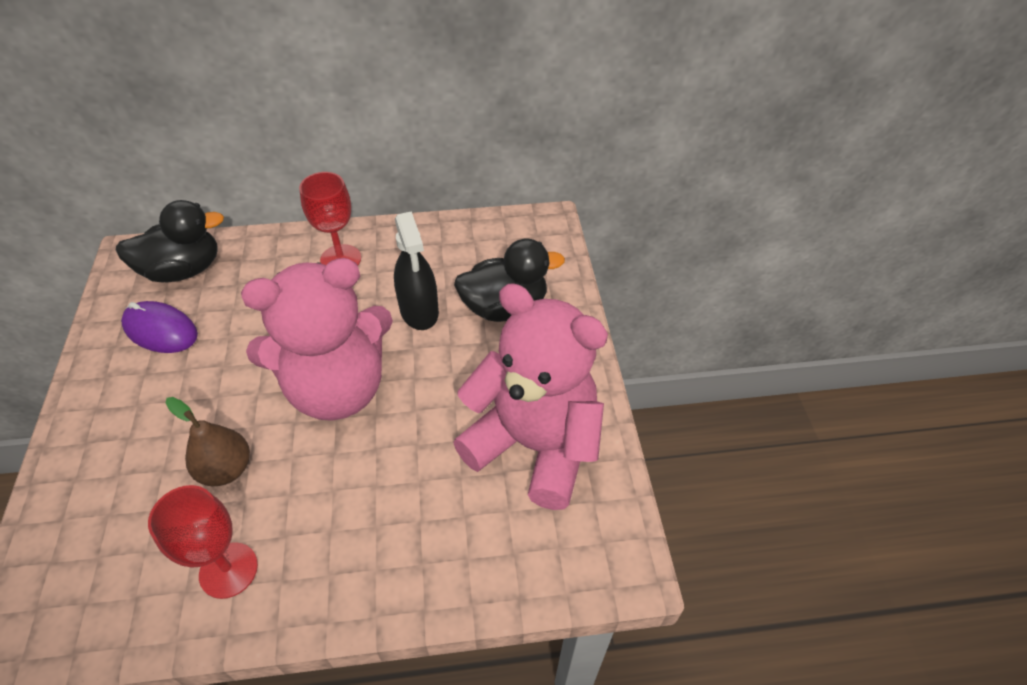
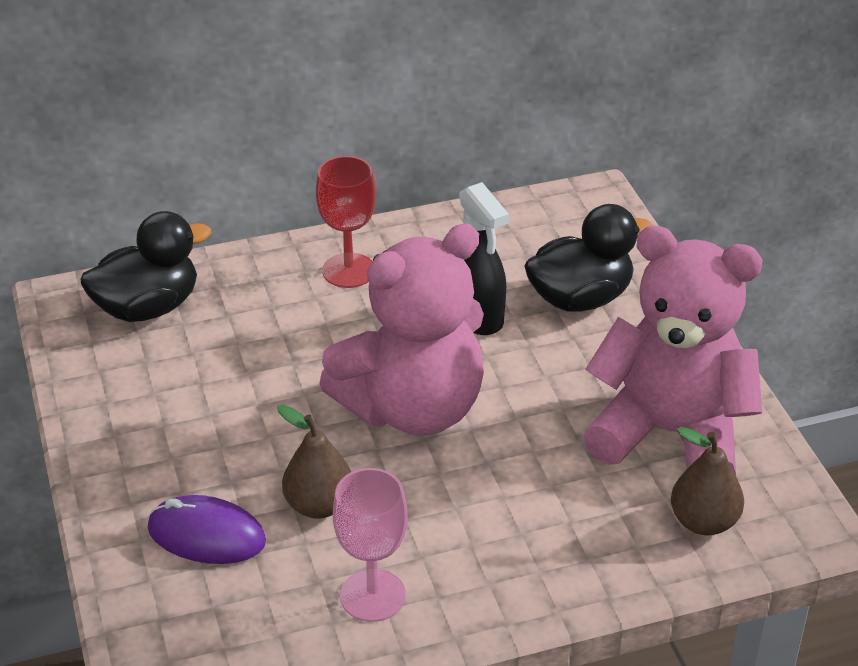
camera: 10 degrees left, 10 degrees down
purple mouse [121,301,198,353] -> purple mouse moved to [148,495,266,564]
red goblet [148,485,258,599] -> pink goblet [333,468,408,622]
none -> brown pear [671,427,744,535]

